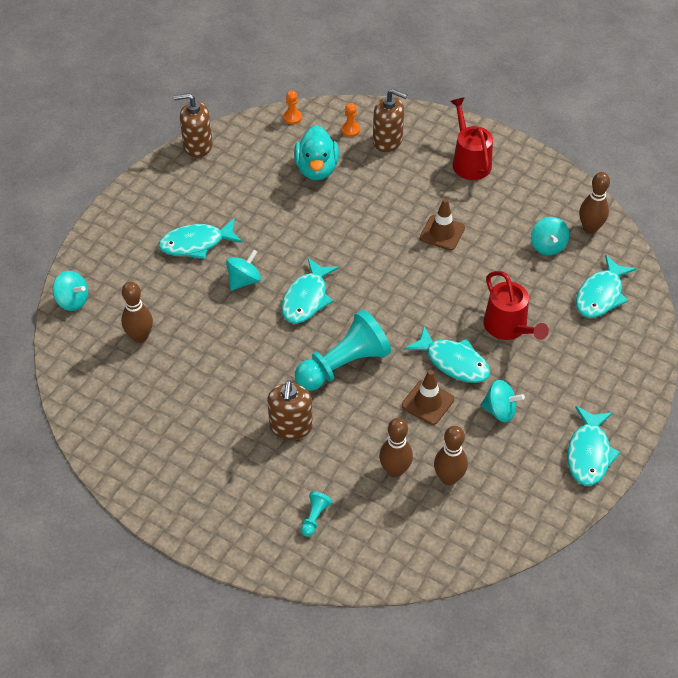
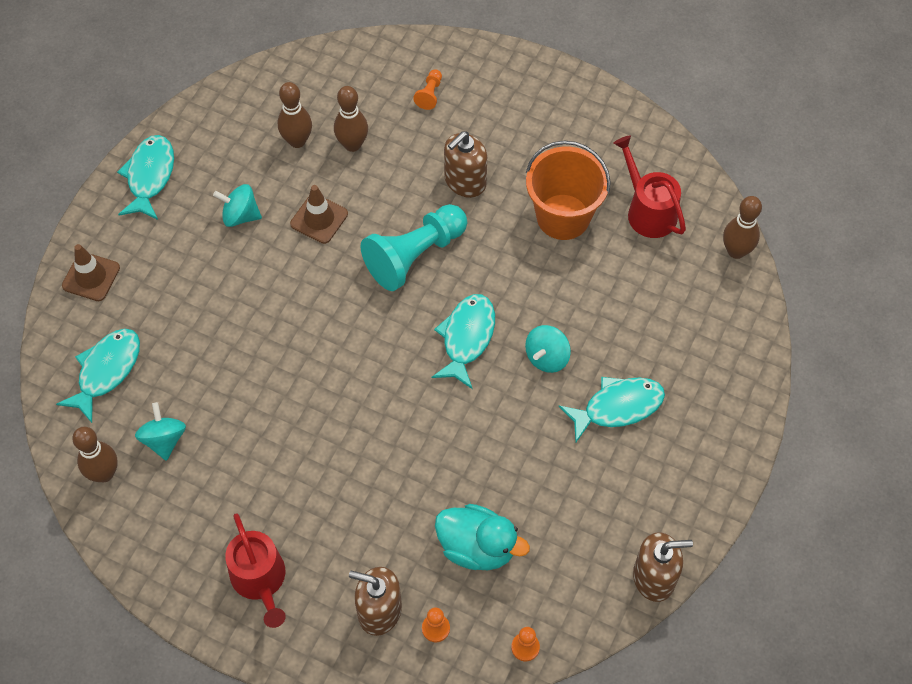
camera: 175 degrees right, 10 degrees up
turquoise spinning top [53,271,88,311] -> none
brown bowling pin [121,282,153,343] -> brown bowling pin moved to [723,196,762,259]
brown soap dispenser [267,380,313,440] -> brown soap dispenser turned 135 degrees counterclockwise [444,131,487,198]
turquoise duck [294,125,339,180] -> turquoise duck turned 120 degrees clockwise [435,504,530,570]
turquoise pawn [301,491,332,537] -> orange pawn [413,69,442,110]
turquoise fish [404,326,490,383] -> none
brown traffic cone [420,199,465,250] -> brown traffic cone moved to [62,244,120,301]
red watering can [484,271,549,340] -> red watering can moved to [613,135,686,238]
none -> orange bucket [526,140,611,240]

